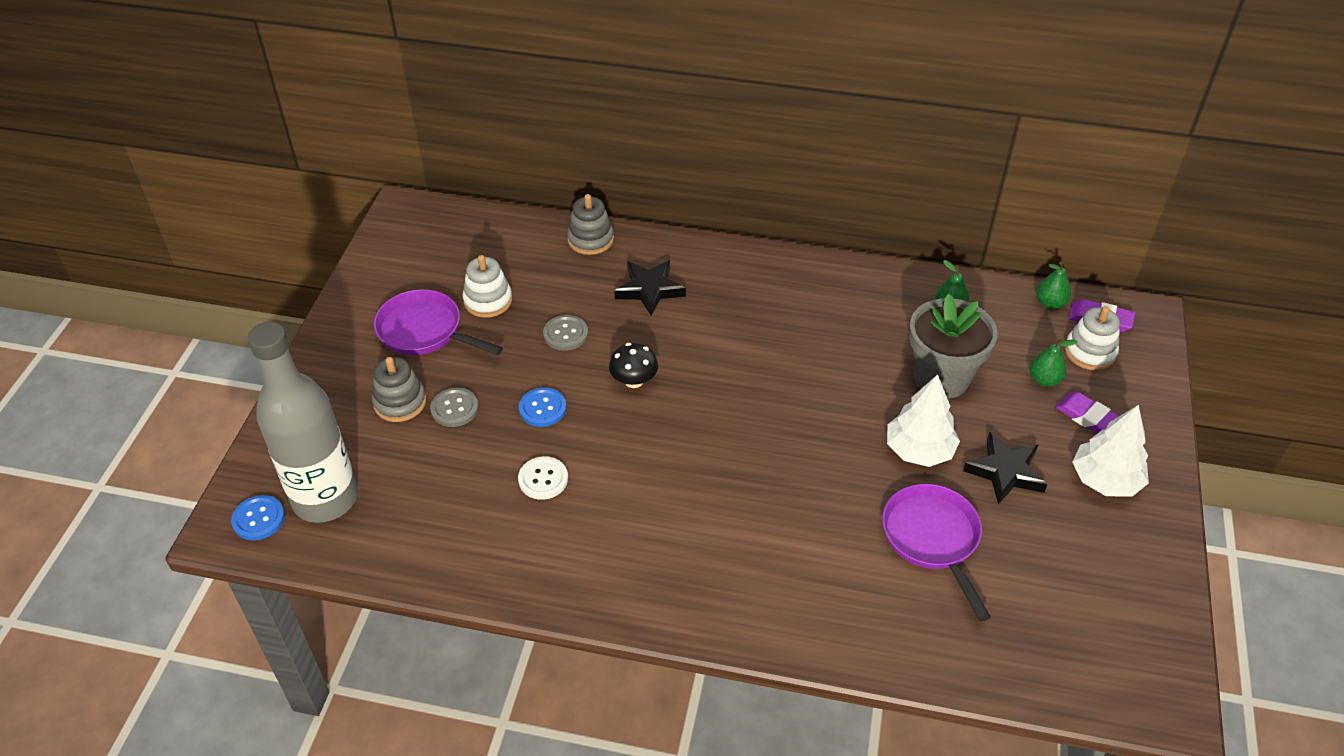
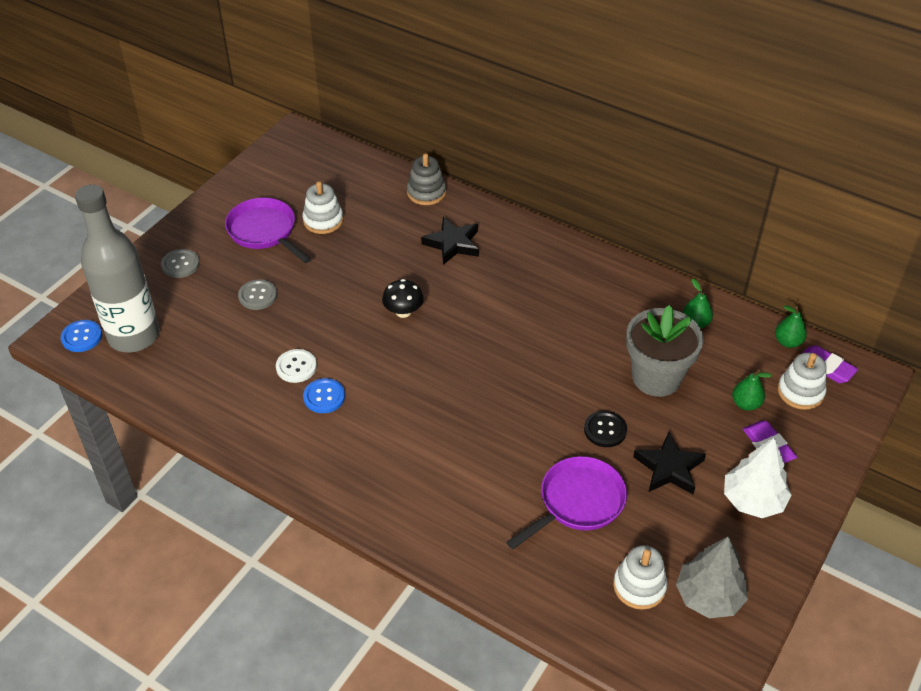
camera: 20 degrees right, 0 degrees up
grey stacking toy [372,357,427,422] -> none
blue button [519,387,566,427] -> blue button moved to [303,378,345,413]
grey button [543,315,588,351] -> grey button moved to [161,249,200,278]
purple pan [882,484,991,621] -> purple pan turned 45 degrees clockwise [506,456,627,549]
white tree [887,374,960,467] -> black button [584,411,627,447]
none -> white stacking toy [613,545,668,610]
none -> grey tree [676,536,748,618]

